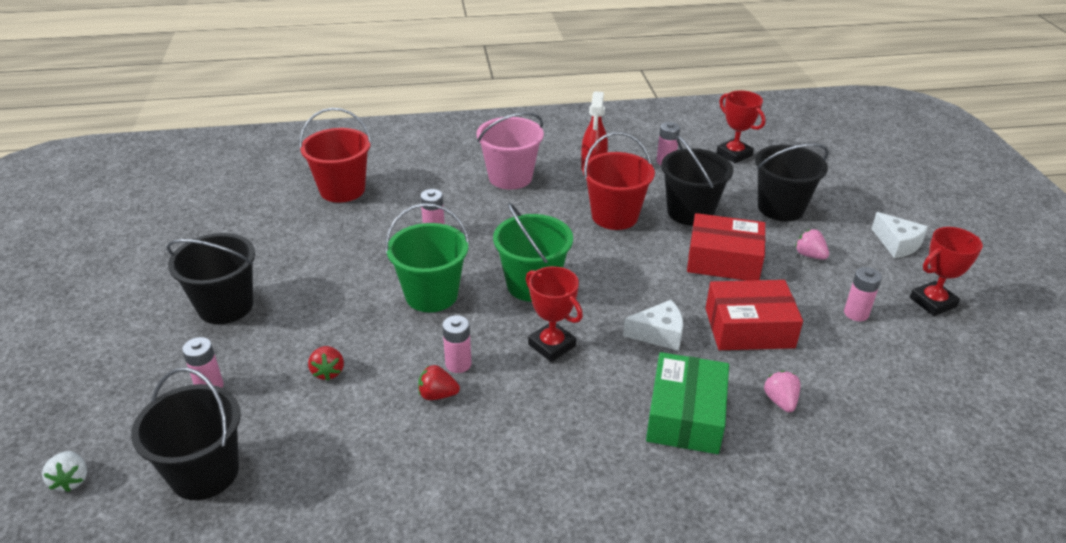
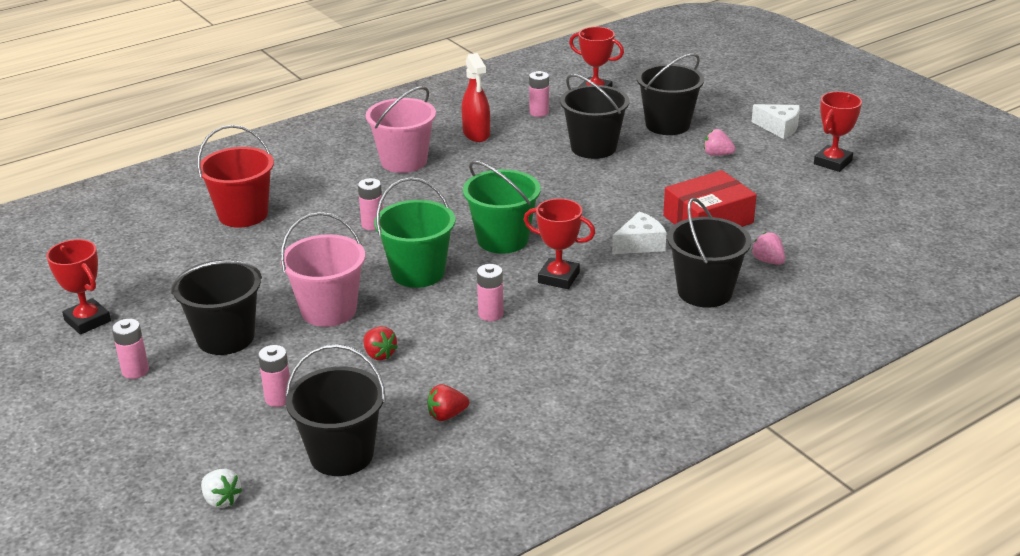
camera: 25 degrees left, 5 degrees down
red strawberry [418,365,460,400] -> red strawberry moved to [427,384,469,421]
red bucket [583,132,655,230] -> none
green box [646,352,729,454] -> black bucket [667,198,752,308]
red box [687,213,766,281] -> none
pink battery [844,267,882,321] -> pink battery moved to [112,319,149,379]
none -> red trophy [46,239,111,335]
none -> pink bucket [280,212,365,327]

